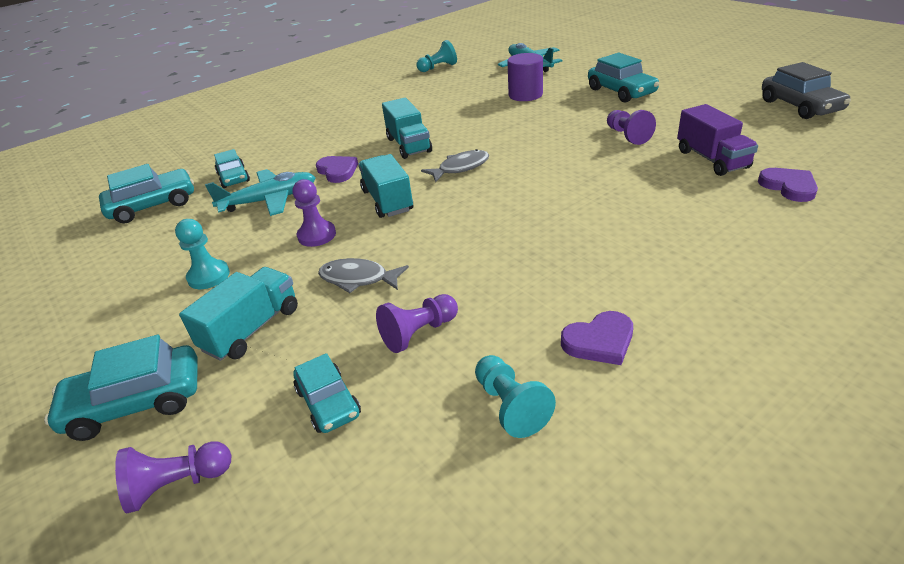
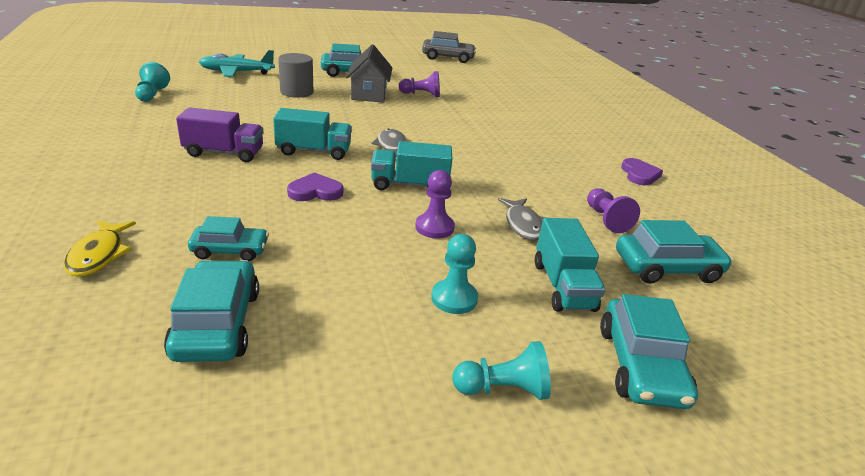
camera: 75 degrees left, 5 degrees down
purple pawn [115,441,231,514] -> none
turquoise truck [179,267,298,361] -> turquoise truck turned 150 degrees counterclockwise [535,218,606,312]
turquoise plane [205,169,316,216] -> none
turquoise car [293,353,361,433] -> turquoise car [616,220,733,284], size x1.56
grey fish [318,258,409,293] -> grey fish turned 45 degrees counterclockwise [498,198,546,241]
turquoise pawn [475,355,556,438] -> turquoise pawn moved to [452,341,551,400]
purple cylinder [507,53,543,101] -> grey cylinder [278,53,313,98]
purple truck [677,104,758,176] -> purple truck moved to [176,107,263,162]
purple heart [758,168,818,202] -> none
none -> yellow fish [64,220,136,276]
none -> grey house [346,45,392,103]

